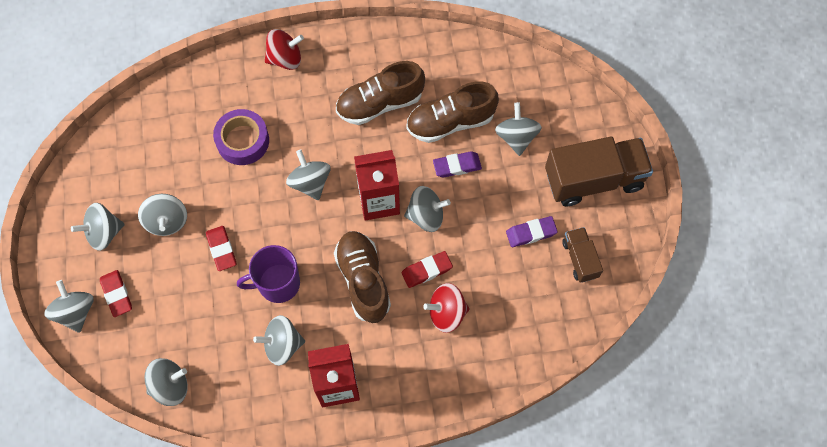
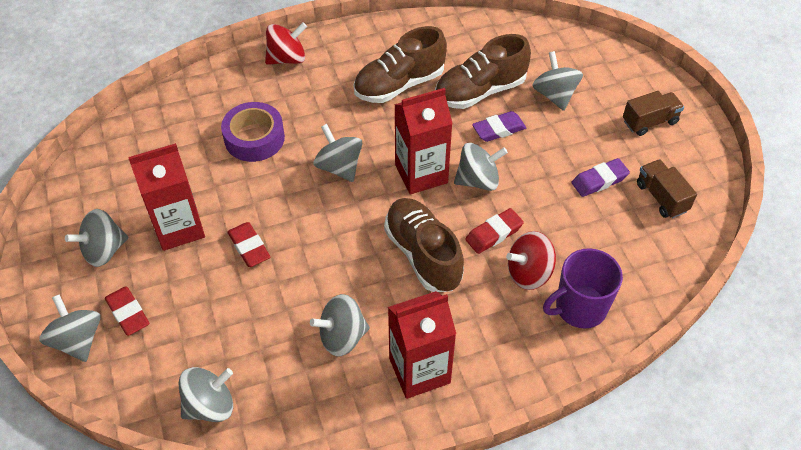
camera: 10 degrees left, 15 degrees down
grey spinning top [138,194,187,236] -> red carton [128,143,205,251]
purple mug [237,245,300,303] -> purple mug moved to [543,248,623,328]
brown truck [545,137,653,206] -> brown truck [623,91,684,136], size x0.52

